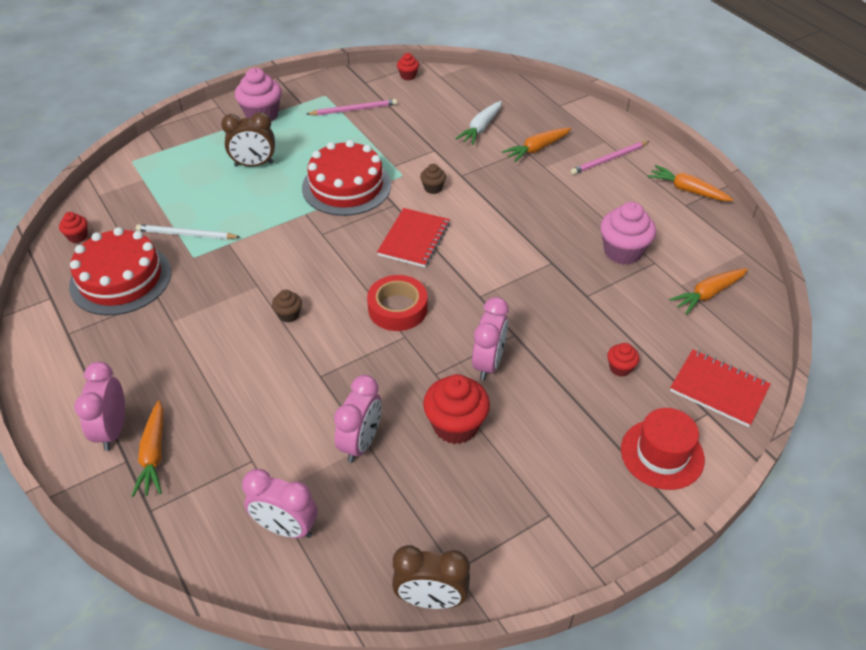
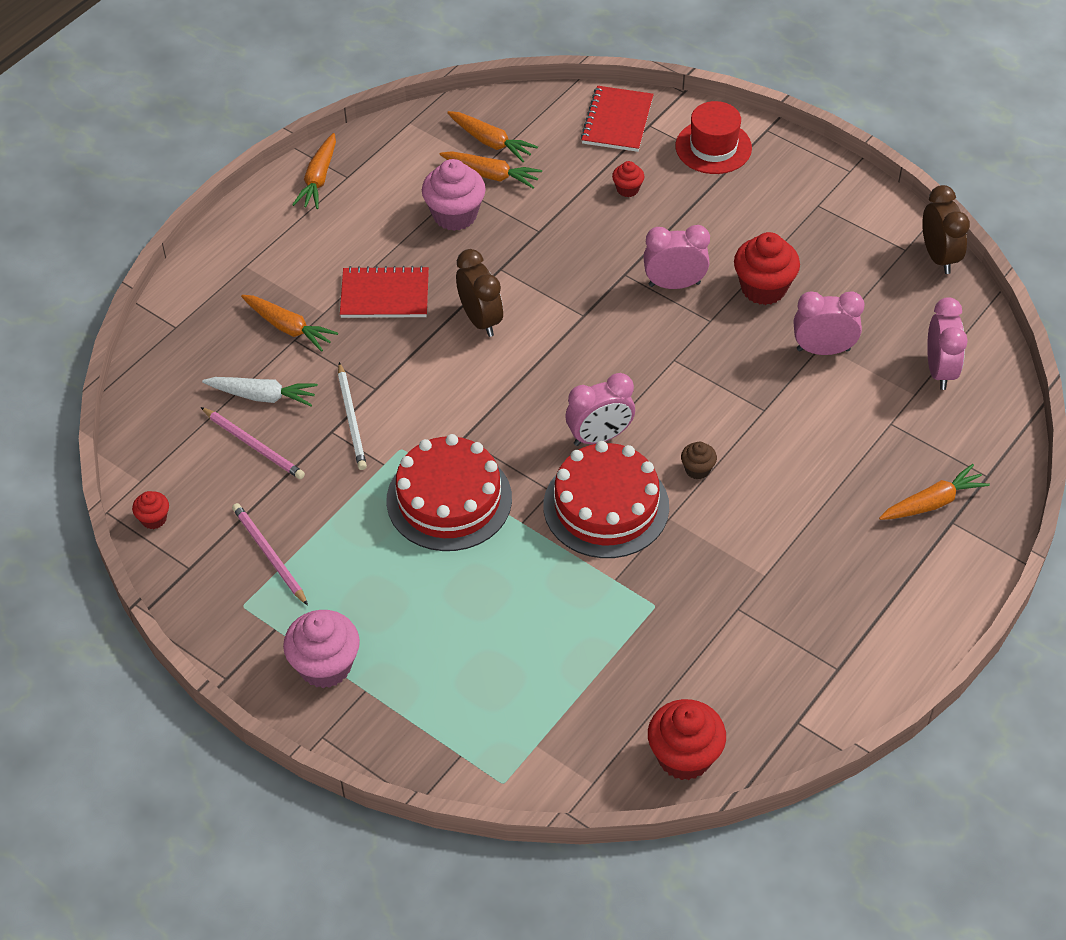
camera: 110 degrees left, 5 degrees up
red cupcake [59,212,88,243] -> red cupcake [648,699,726,780], size x1.95
red cake [69,227,171,315] -> red cake moved to [543,441,669,558]
pink clock [74,362,125,451] -> pink clock moved to [566,373,635,446]
white pencil [136,224,240,239] -> white pencil moved to [338,362,367,470]
brown clock [221,112,275,167] -> brown clock moved to [456,249,503,337]
red tape [367,275,428,331] -> none
red notebook [377,208,450,267] -> red notebook moved to [340,266,429,318]
brown cupcake [420,164,446,194] -> none
pink pencil [571,141,650,175] -> pink pencil moved to [201,407,305,479]
none -> orange carrot [439,151,542,189]

